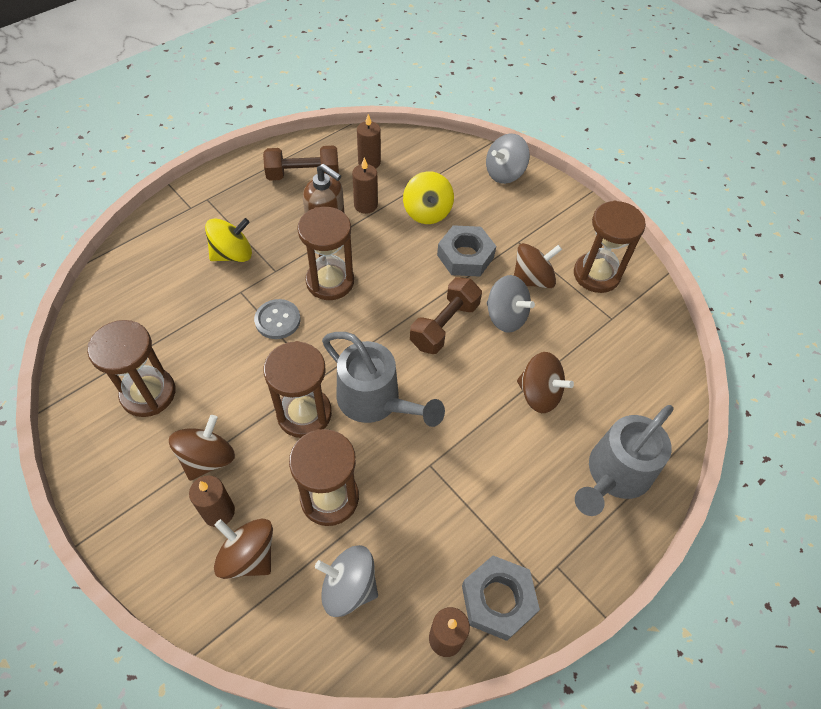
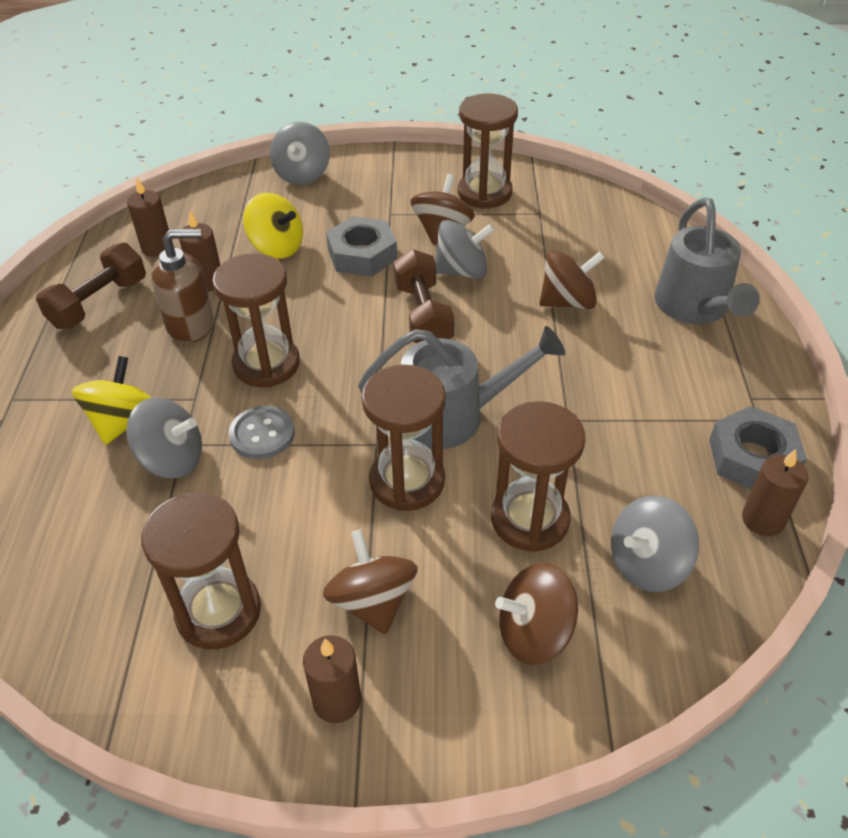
camera: 45 degrees left, 10 degrees down
brown candle [189,476,235,527] -> brown candle moved to [303,635,361,723]
none -> grey spinning top [126,398,202,479]

